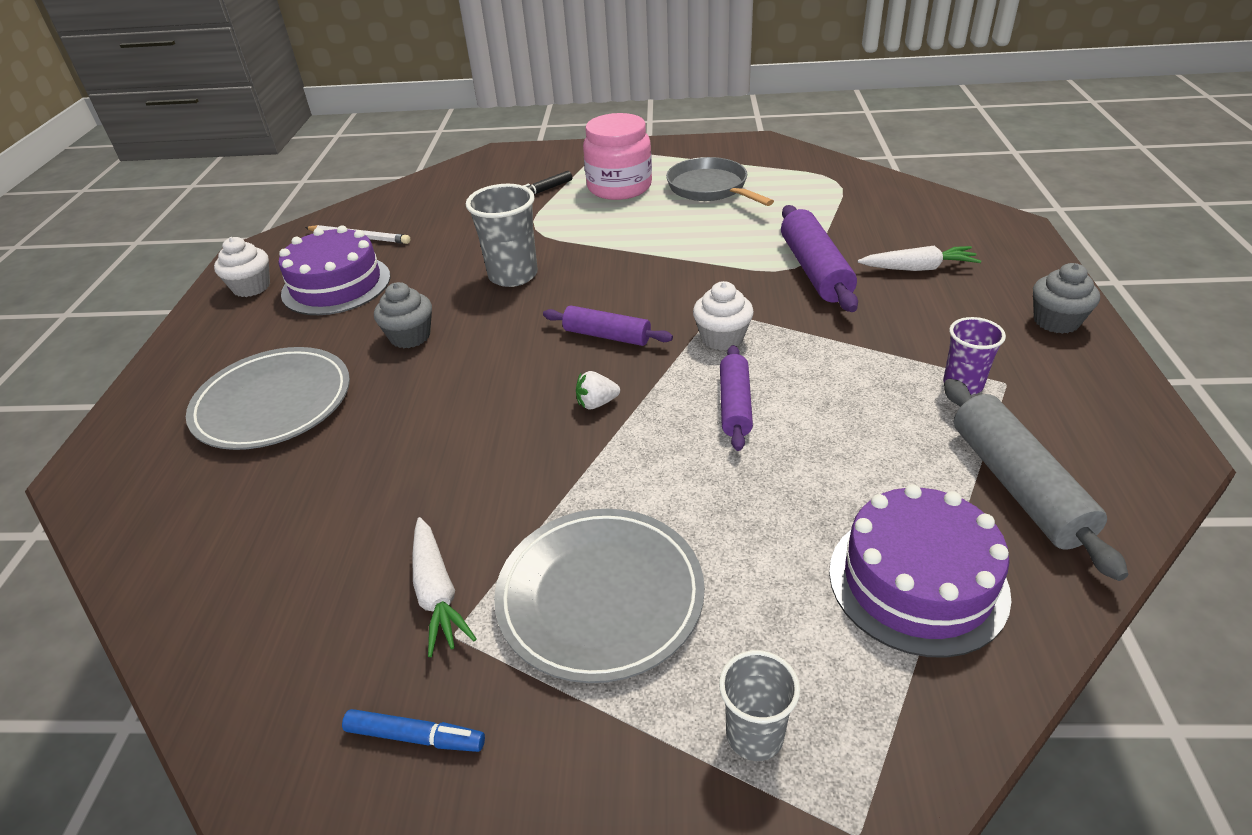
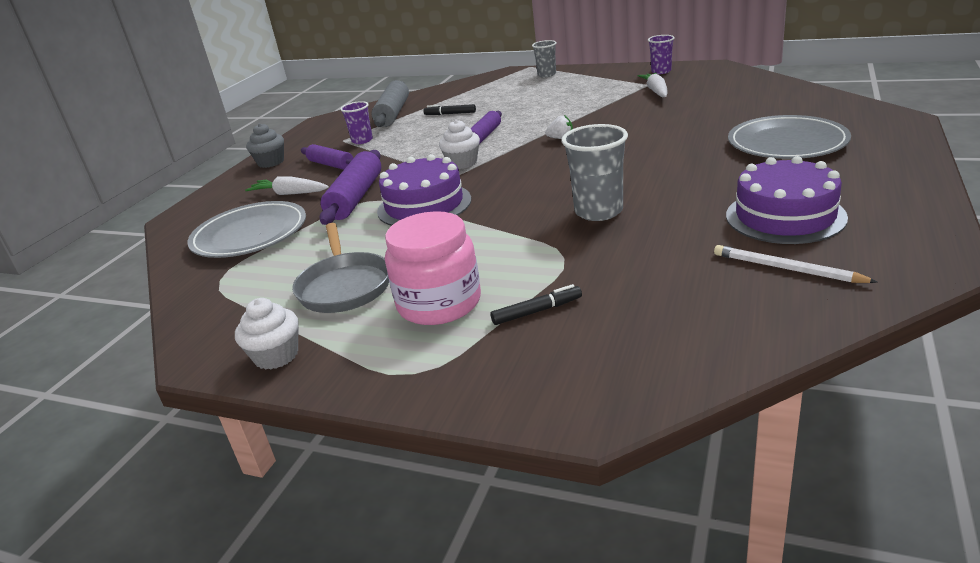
camera: 160 degrees left, 10 degrees down
white cupcake [214,237,270,297] -> white cupcake moved to [235,298,299,370]
blue marker [342,709,485,752] -> purple cup [648,35,675,74]
grey cupcake [374,282,432,348] -> none
grey plate [494,509,705,683] -> grey plate moved to [187,201,306,258]
purple rolling pin [543,305,673,346] -> purple rolling pin moved to [301,144,353,170]
purple cake [829,484,1011,658] -> purple cake moved to [377,154,471,226]
none -> black marker [423,104,476,115]

